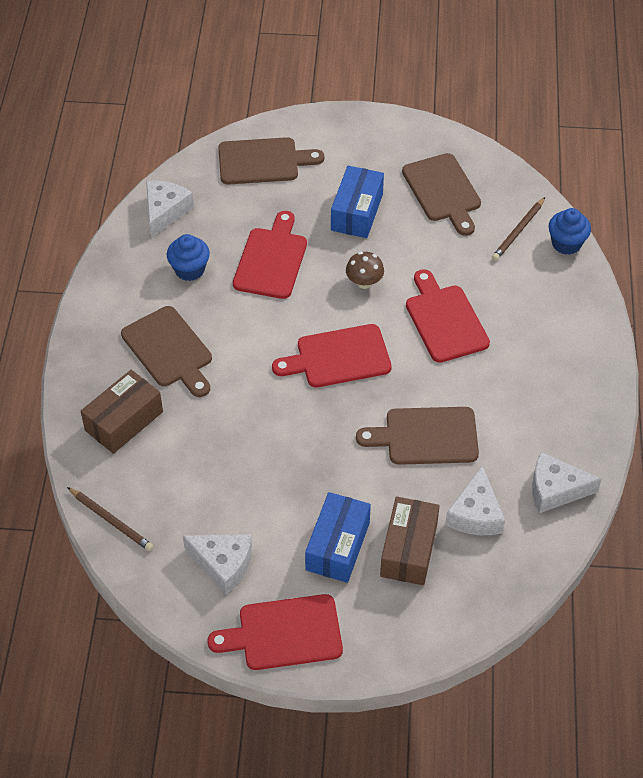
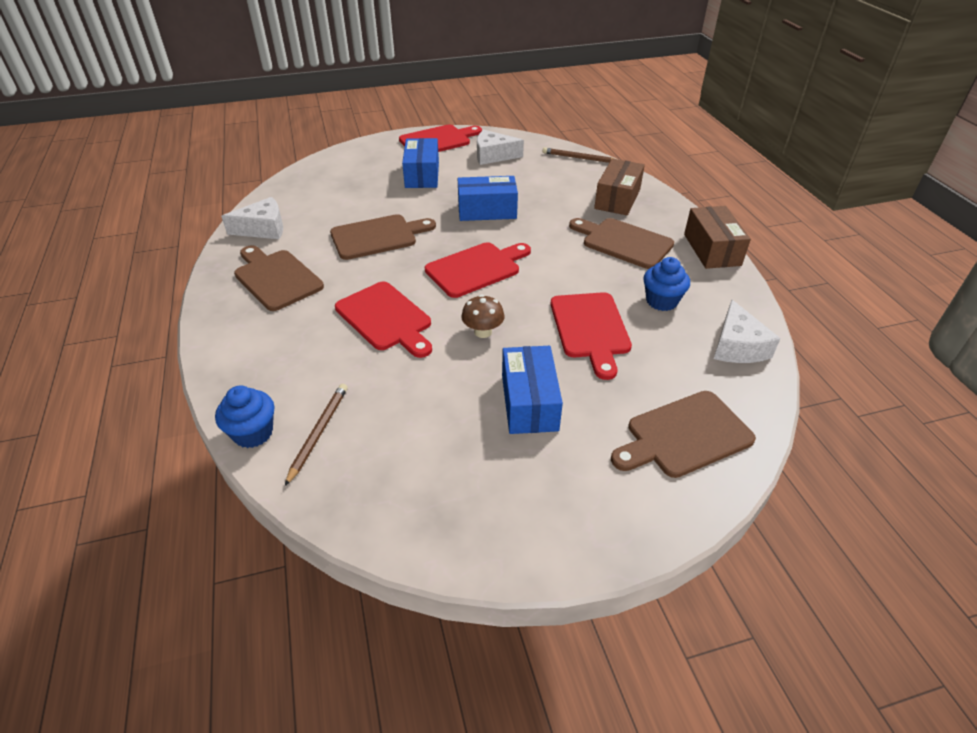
camera: 160 degrees right, 10 degrees down
brown box [380,497,440,585] -> brown box moved to [684,206,751,269]
brown cutting board [402,153,481,236] -> brown cutting board moved to [234,245,324,311]
white cheese [445,465,505,535] -> none
none -> blue box [458,176,518,221]

